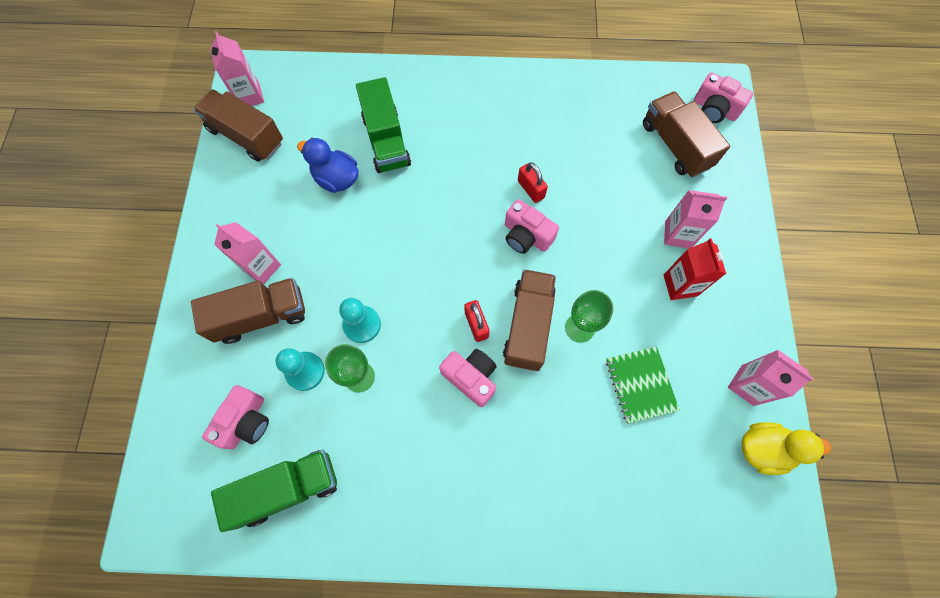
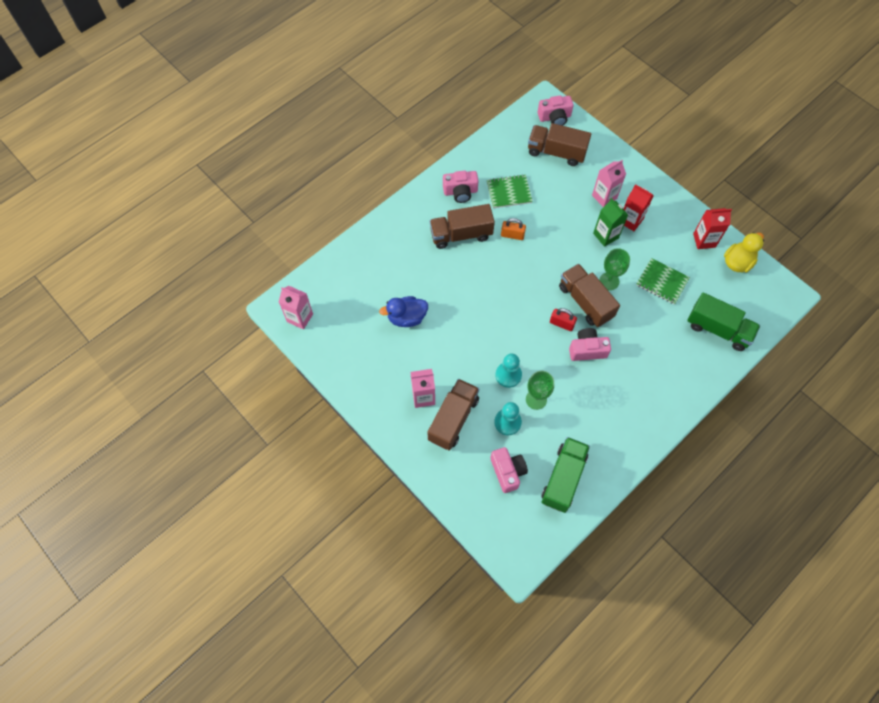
camera: 45 degrees left, 5 degrees down
brown truck [193,89,283,162] -> brown truck moved to [430,204,495,249]
green truck [356,77,411,173] -> green truck moved to [687,293,760,351]
pink camera [505,199,559,254] -> pink camera moved to [443,171,478,203]
red padlock [518,162,548,203] -> orange padlock [501,218,526,240]
pink carton [728,350,814,406] -> red carton [693,208,732,249]
none -> green notebook [487,174,533,208]
none -> green carton [593,198,628,247]

